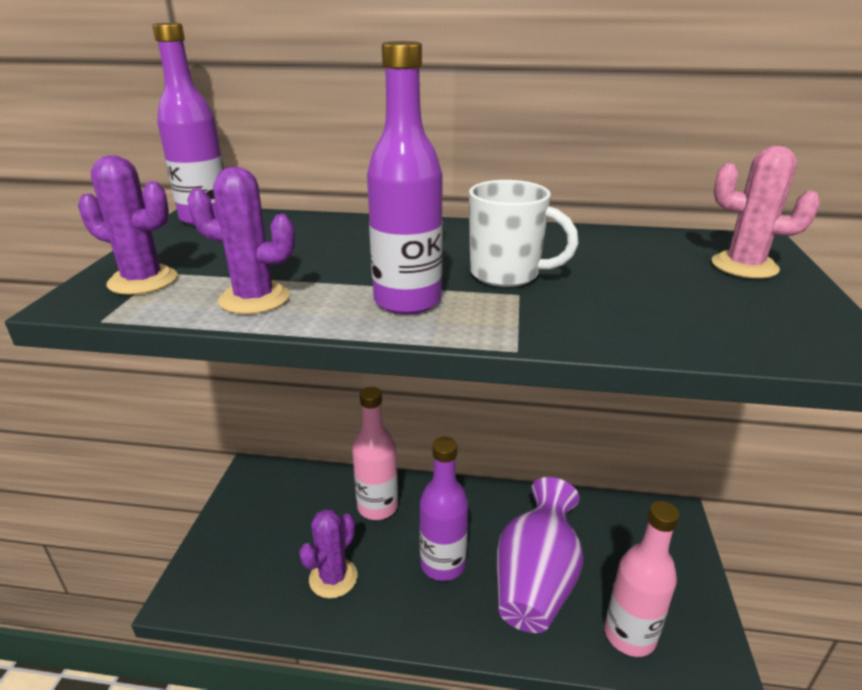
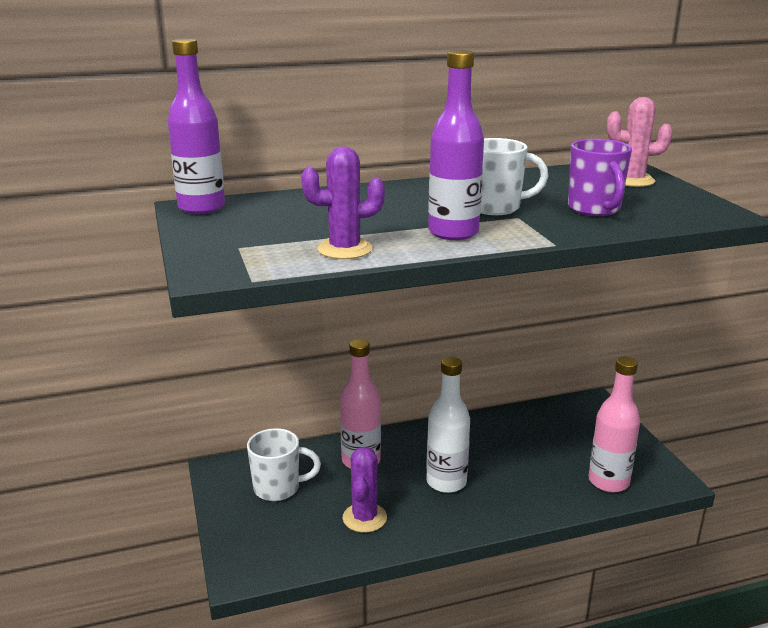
camera: 25 degrees left, 5 degrees down
purple cactus [78,155,177,295] -> none
purple bottle [419,437,468,581] -> white bottle [426,357,470,493]
purple vase [497,477,584,633] -> none
none -> white mug [247,428,321,501]
none -> purple mug [568,139,632,216]

